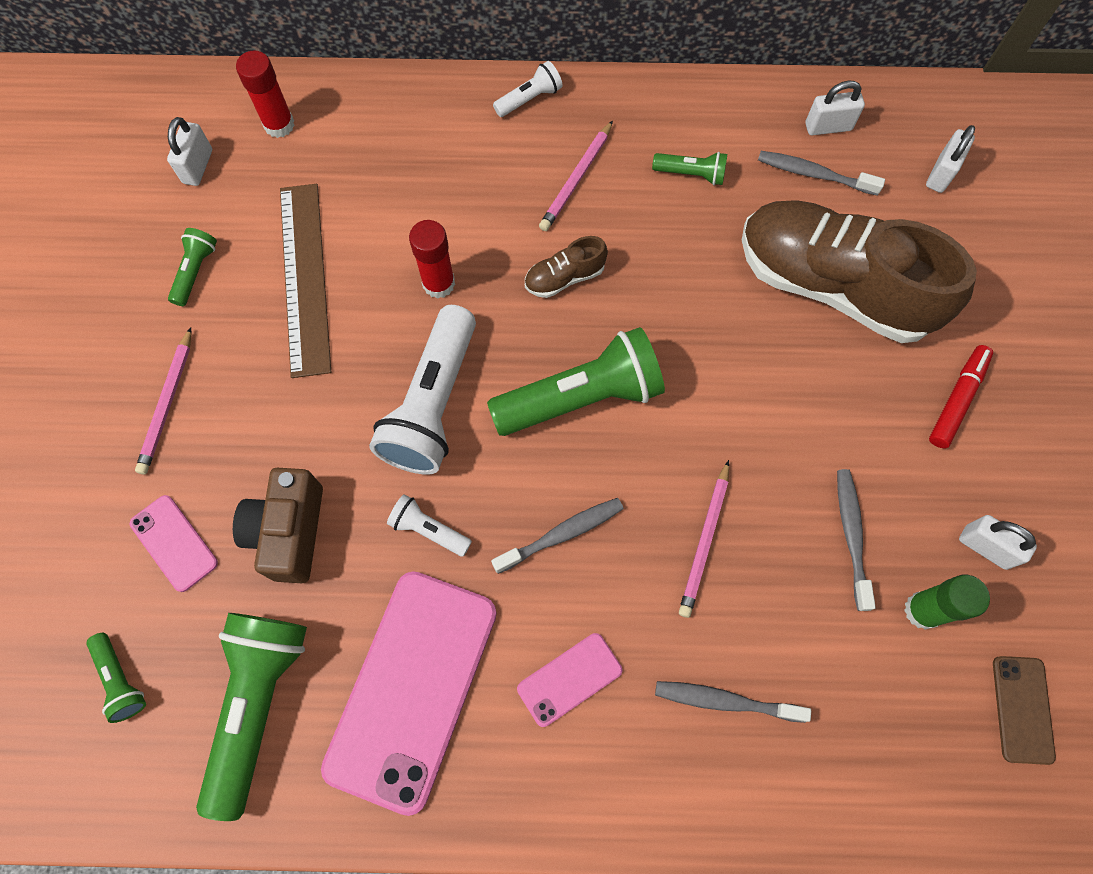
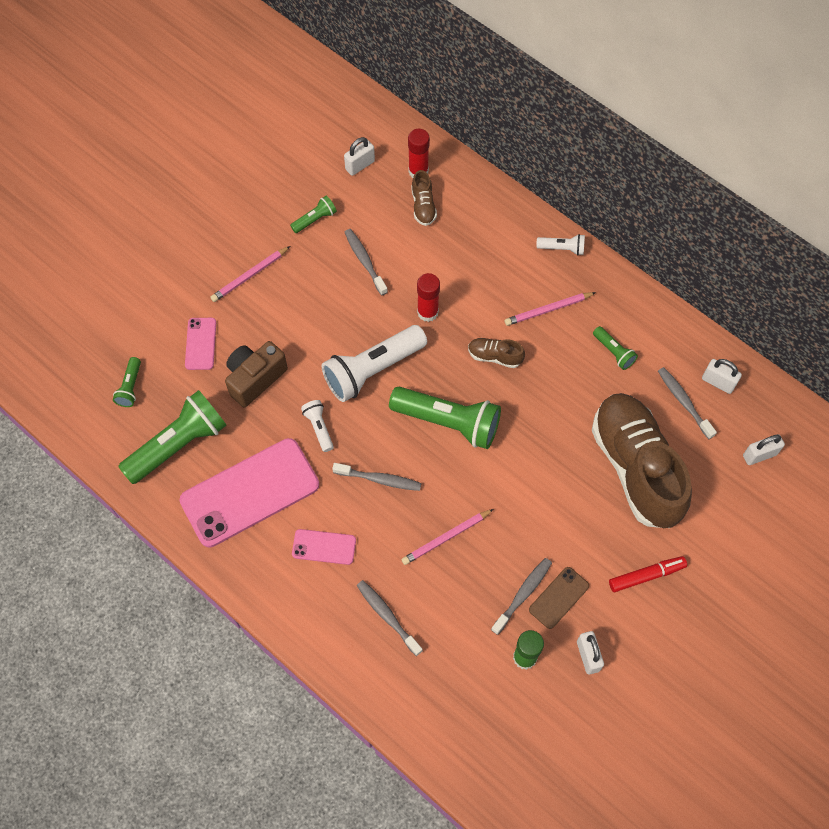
camera: 40 degrees right, 5 degrees down
brown ruler [280,184,331,378] -> grey toothbrush [345,229,388,296]
brown phone [993,656,1056,765] -> brown phone moved to [529,567,589,629]
none -> brown shoe [411,170,437,226]

